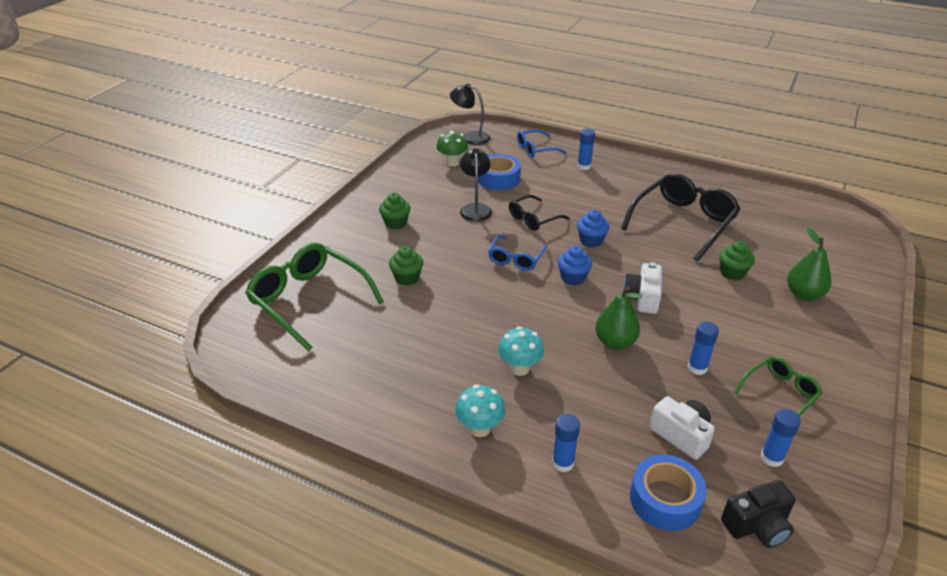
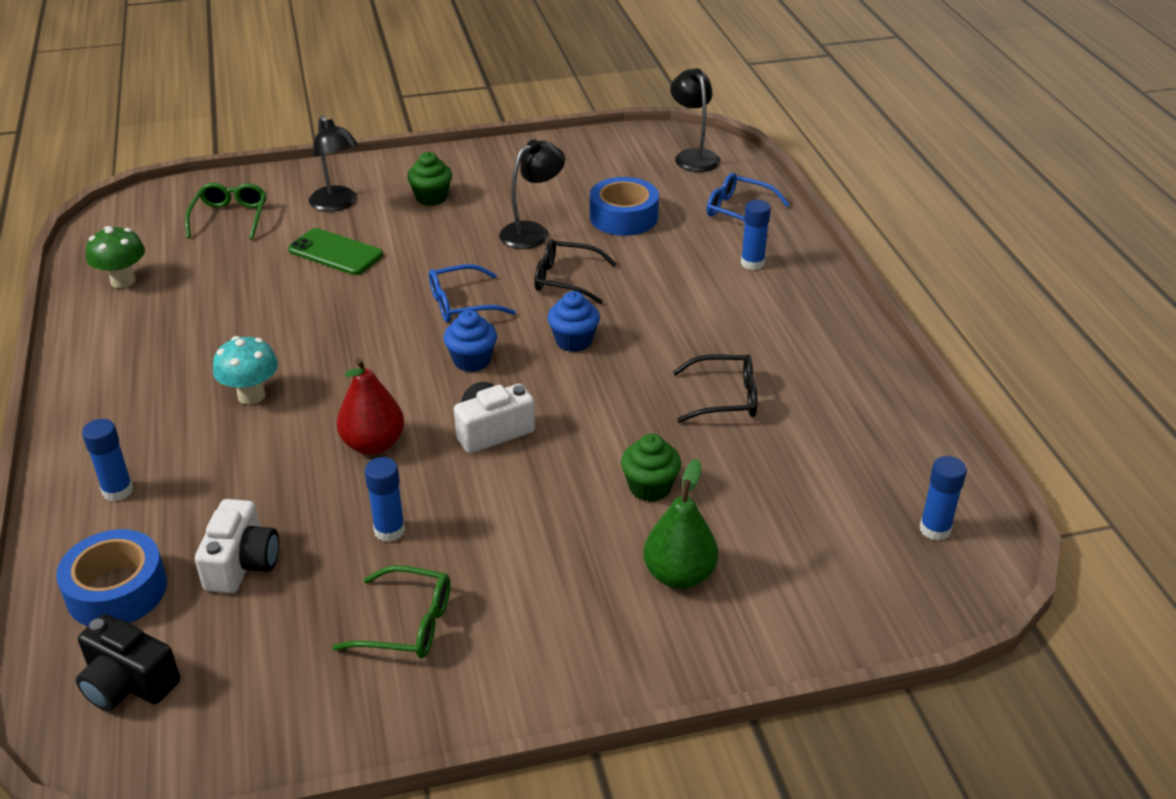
camera: 50 degrees right, 0 degrees up
green glasses [245,243,384,352] -> green glasses [185,183,266,240], size x0.54
green cupcake [389,246,423,286] -> green phone [288,228,383,275]
green mushroom [436,131,468,167] -> green mushroom moved to [86,226,145,288]
turquoise mushroom [455,384,505,437] -> none
green pear [595,286,642,350] -> red pear [337,358,404,455]
black glasses [621,173,740,261] -> black glasses [673,354,757,423], size x0.54
blue glue stick [761,409,801,467] -> blue glue stick moved to [920,456,967,541]
none -> black lamp [309,115,358,212]

